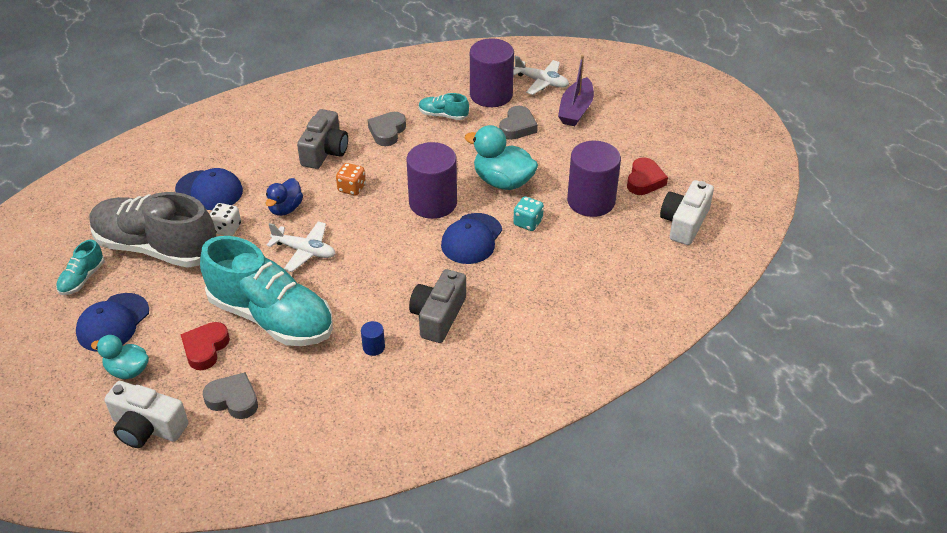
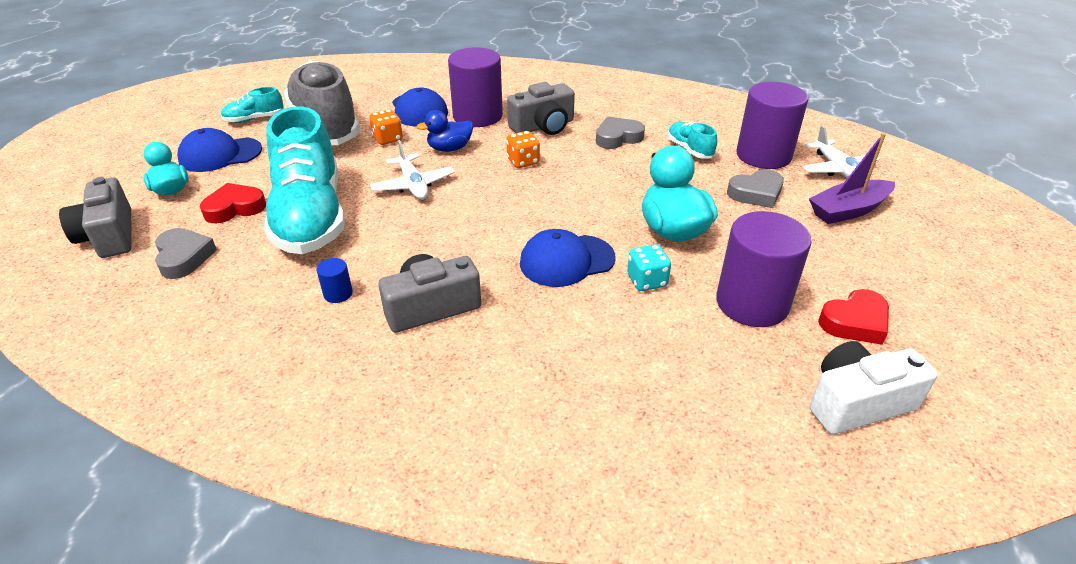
camera: 45 degrees right, 5 degrees down
white camera [104,381,188,448] -> grey camera [59,177,131,258]
white dice [210,203,241,236] -> orange dice [369,110,403,145]
purple cylinder [407,142,457,219] -> purple cylinder moved to [448,47,503,127]

